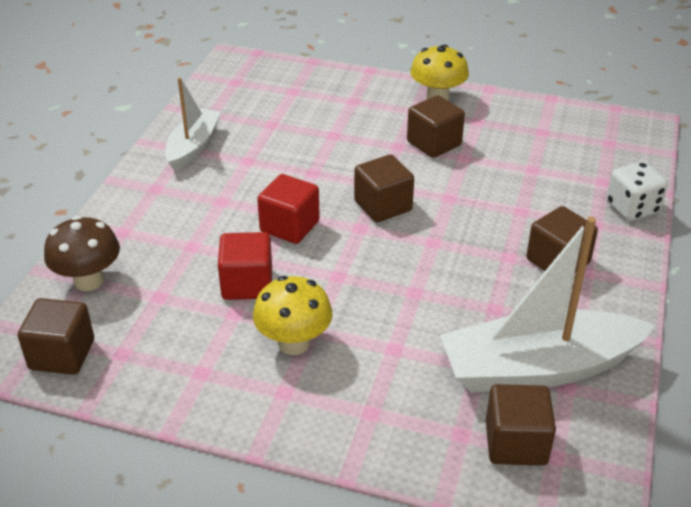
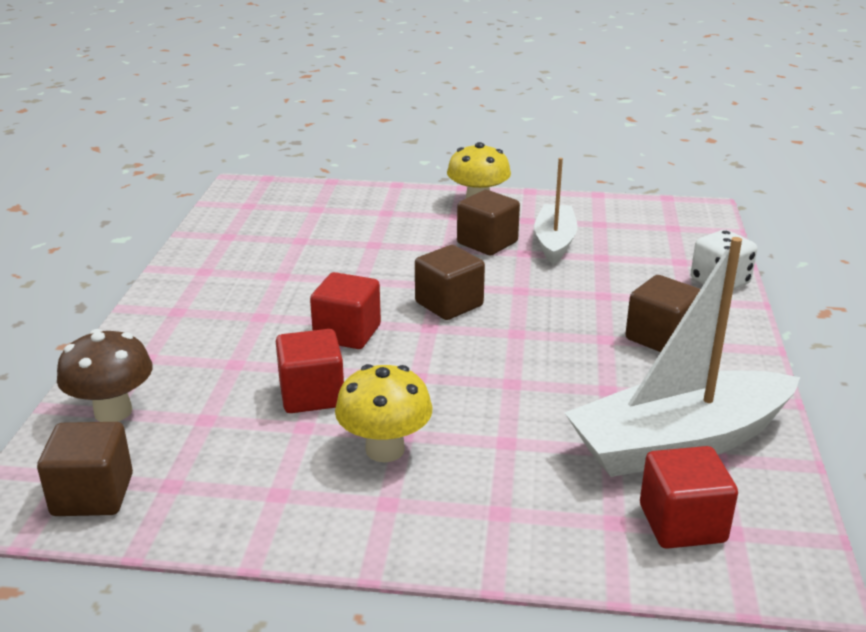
camera: 10 degrees left, 10 degrees down
white boat [165,77,221,171] -> white boat moved to [534,158,578,264]
brown cube [486,384,556,466] -> red cube [640,446,738,549]

